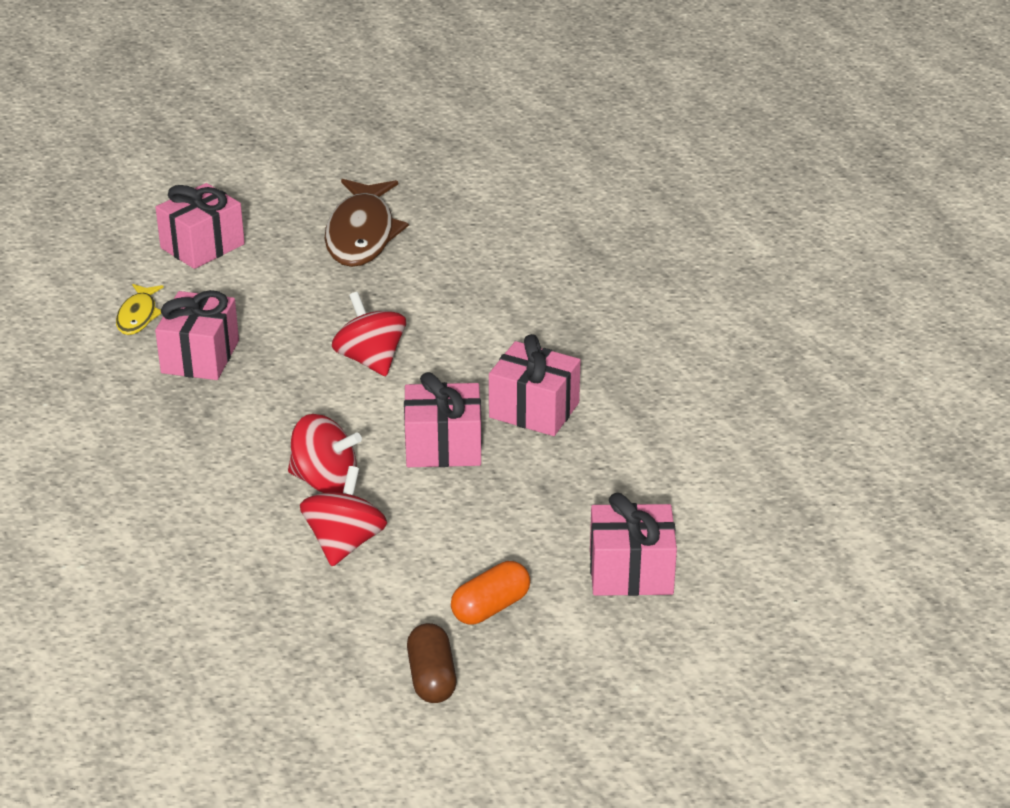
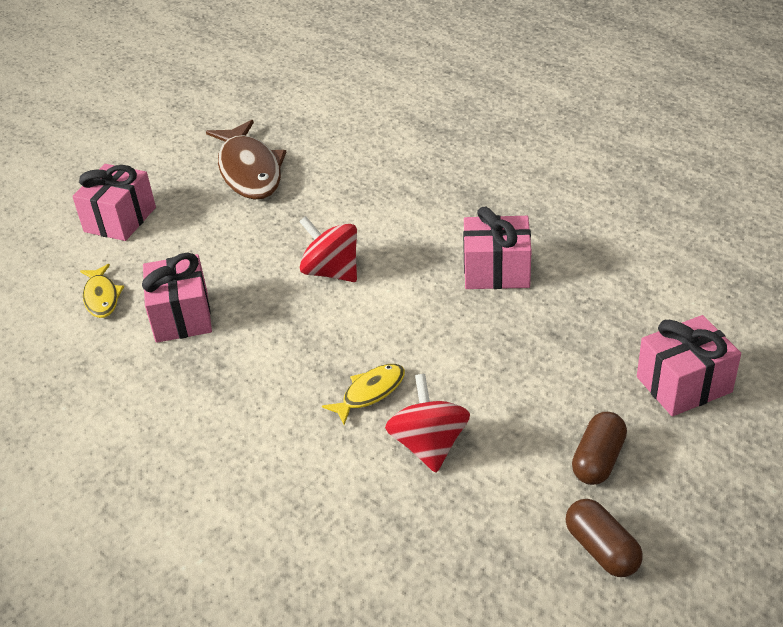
camera: 20 degrees left, 5 degrees up
red spinning top [288,414,362,493] -> yellow fish [322,364,405,425]
pink gift [404,372,481,467] -> none
orange capsule [451,561,530,625] -> brown capsule [572,412,627,485]

